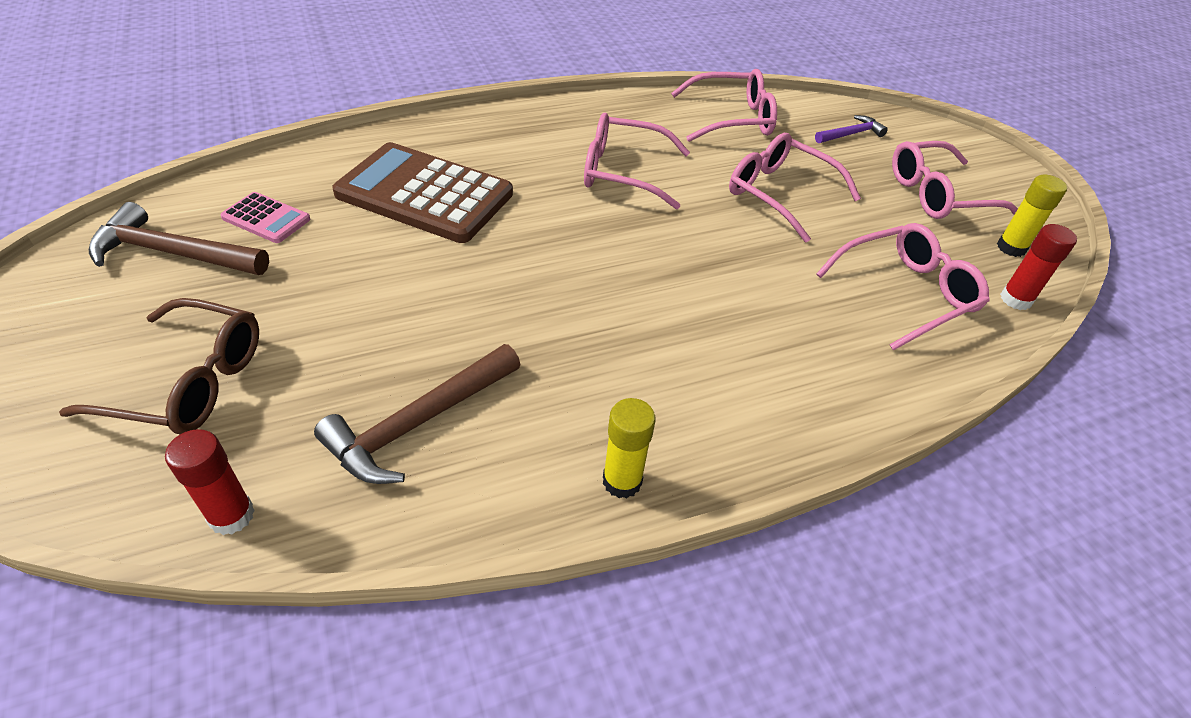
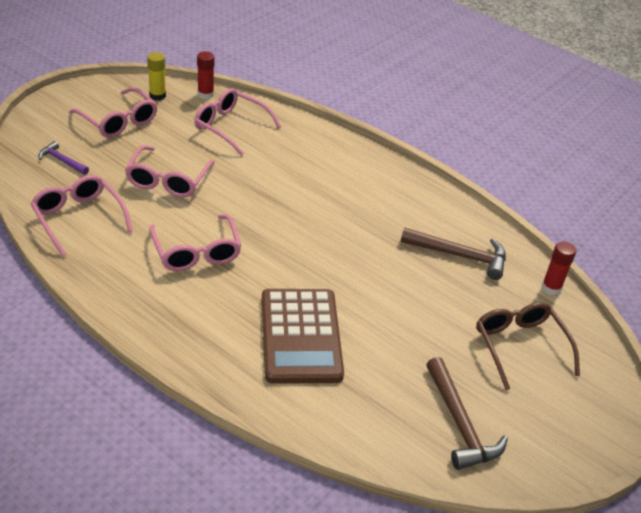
camera: 120 degrees left, 5 degrees down
pink calculator [221,192,310,243] -> none
yellow glue stick [603,398,655,498] -> none

